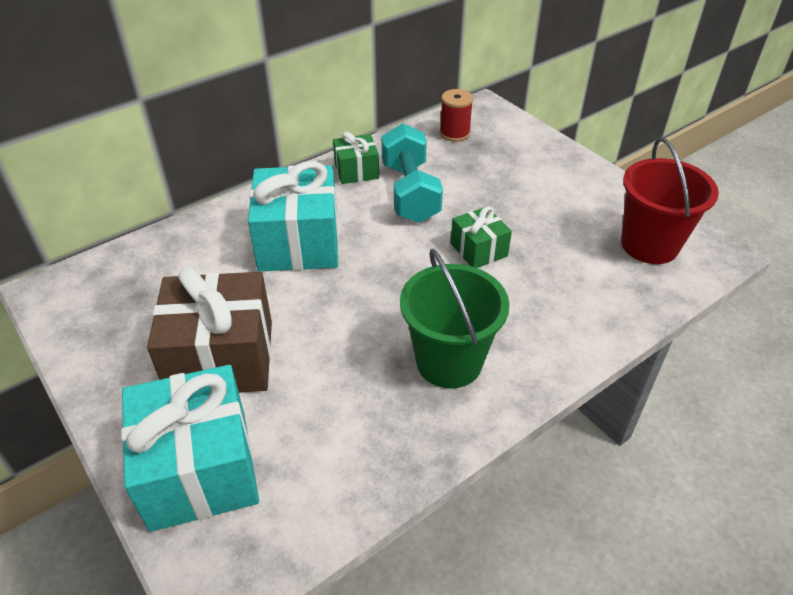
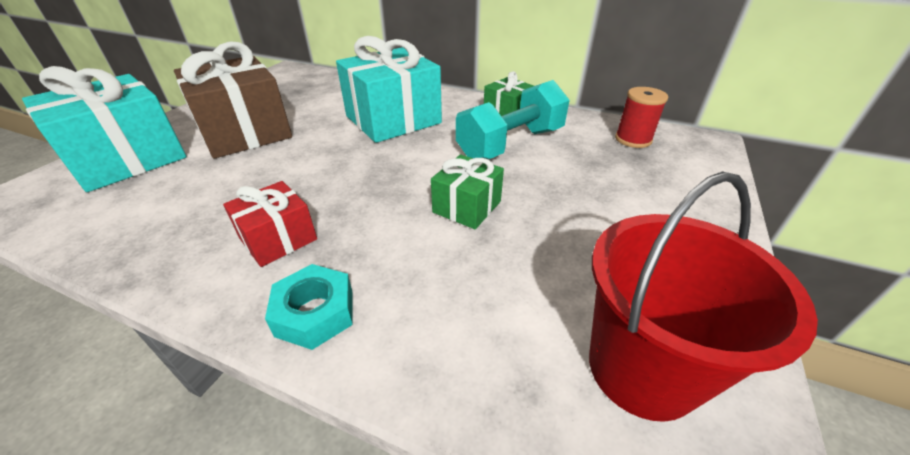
camera: 60 degrees right, 5 degrees down
green bucket [400,249,510,388] -> red gift [223,181,317,267]
none -> turquoise nut [265,264,353,350]

